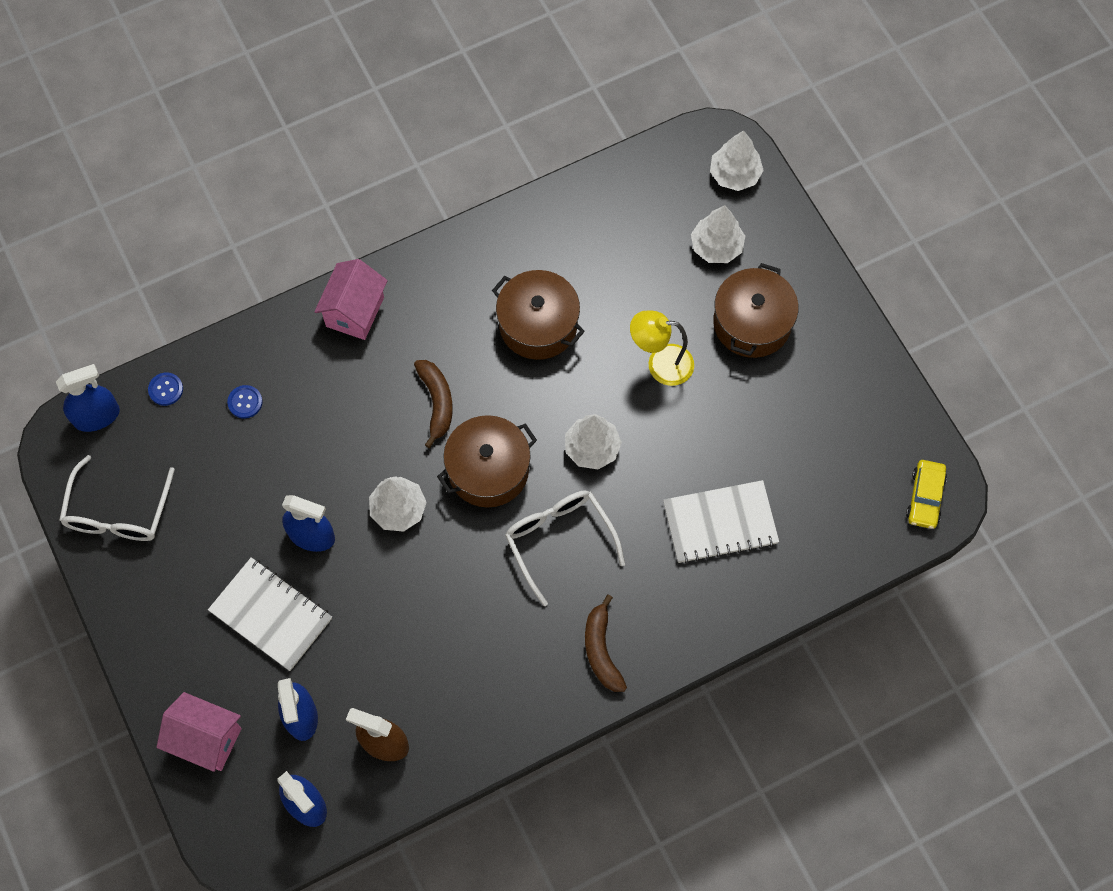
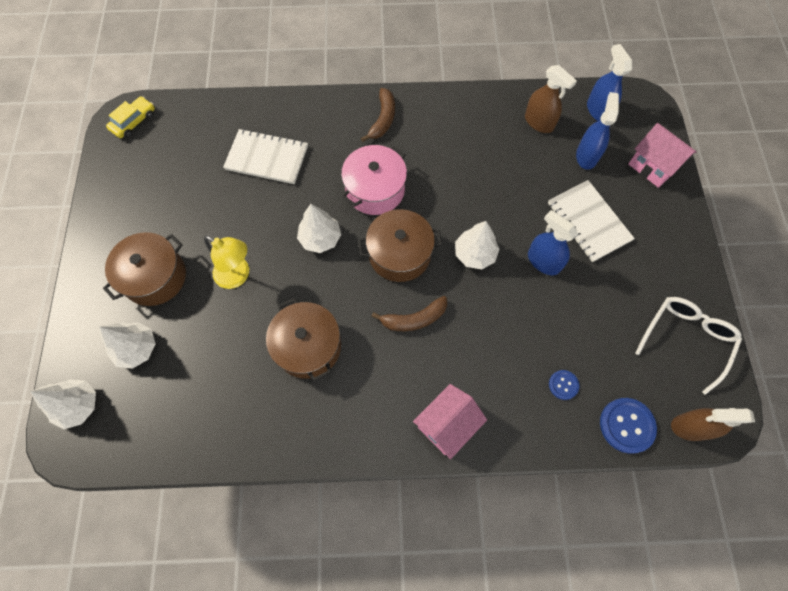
camera: 155 degrees left, 0 degrees up
blue spray bottle [56,364,120,432] -> brown spray bottle [671,408,755,441]
blue button [148,373,183,406] -> blue button [600,398,657,454], size x1.78
brown banana [414,360,453,448] -> brown banana turned 120 degrees counterclockwise [371,296,447,331]
white glasses [505,490,625,606] -> pink pot [341,145,407,215]

